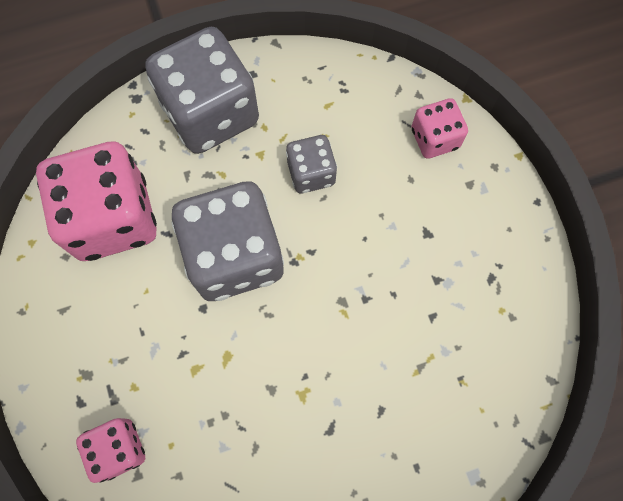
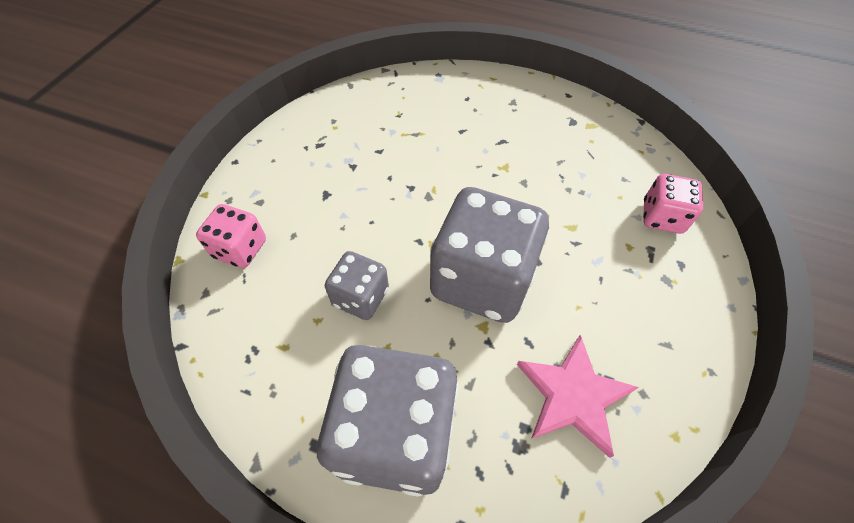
camera: 140 degrees left, 15 degrees down
pink dice [36,142,157,261] -> pink star [517,334,639,458]

